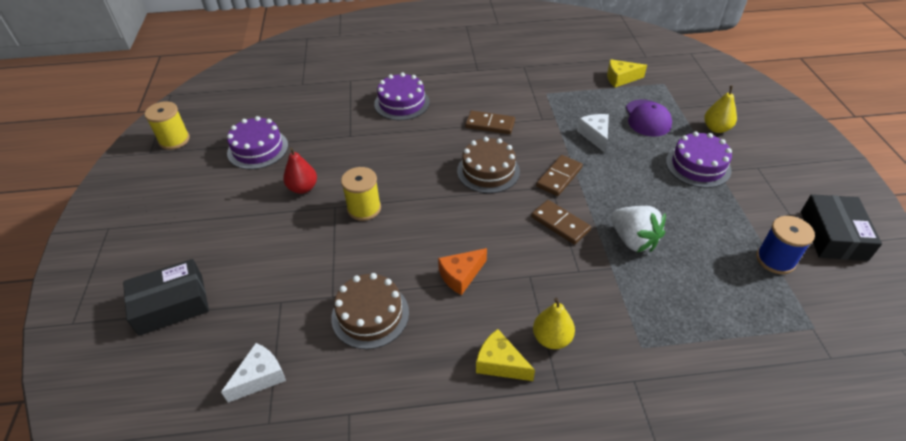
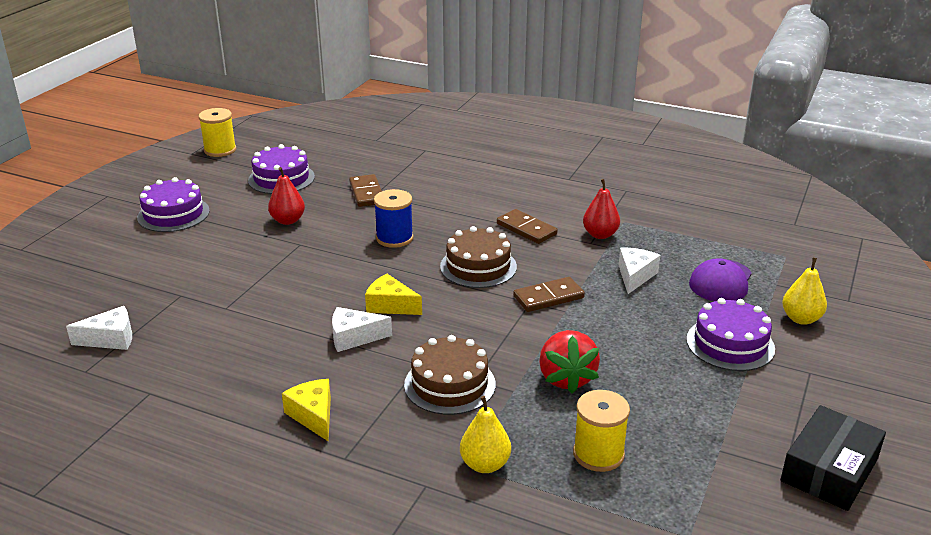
camera: 30 degrees right, 15 degrees down
black box [123,259,209,336] -> none
brown cake [331,273,409,349] -> brown cake moved to [404,335,496,415]
yellow spool [341,167,381,221] -> yellow spool moved to [573,390,630,472]
purple cake [374,73,430,120] -> purple cake moved to [137,177,210,232]
orange cheese [438,248,487,295] -> white cheese [332,307,392,352]
brown domino [531,200,591,245] -> brown domino moved to [349,174,382,207]
yellow pear [533,297,575,349] -> yellow pear moved to [460,396,511,473]
yellow cheese [607,59,647,87] -> yellow cheese moved to [365,274,422,315]
white strawberry [611,206,666,252] -> red strawberry [539,330,600,394]
blue spool [756,216,815,274] -> blue spool moved to [374,189,414,248]
none -> red pear [583,179,620,239]

